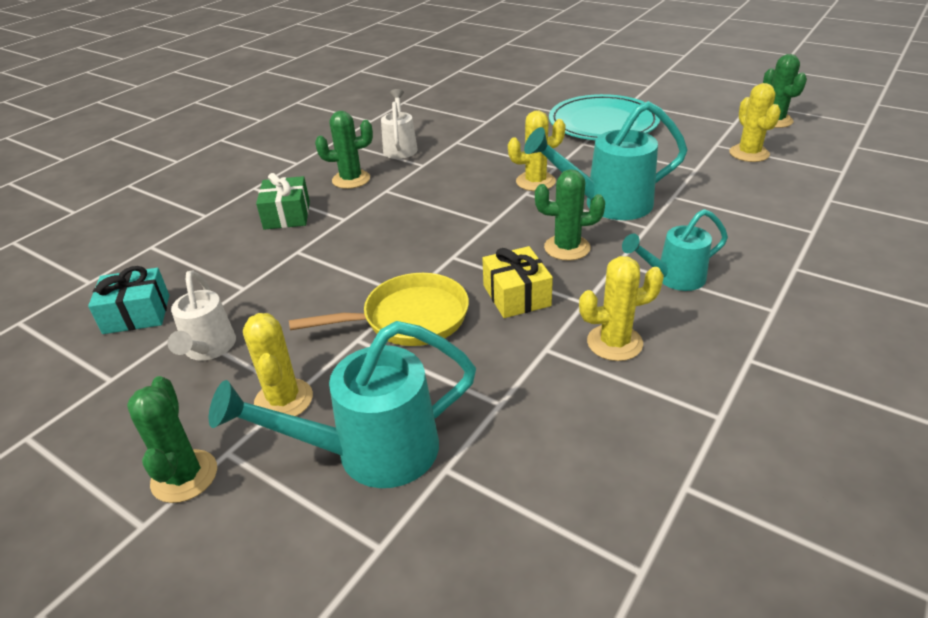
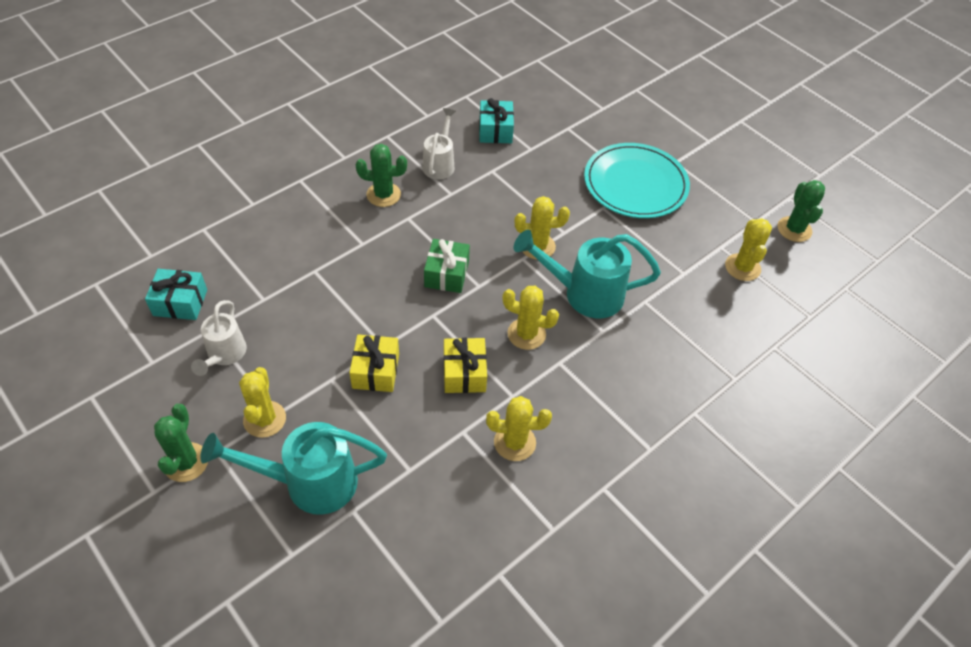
camera: 10 degrees right, 15 degrees up
green gift [256,173,310,230] -> green gift moved to [424,239,470,293]
yellow pan [289,273,469,346] -> yellow gift [349,334,399,392]
green cactus [535,169,605,261] -> yellow cactus [503,286,559,350]
turquoise watering can [622,209,728,291] -> none
none -> turquoise gift [479,98,514,143]

